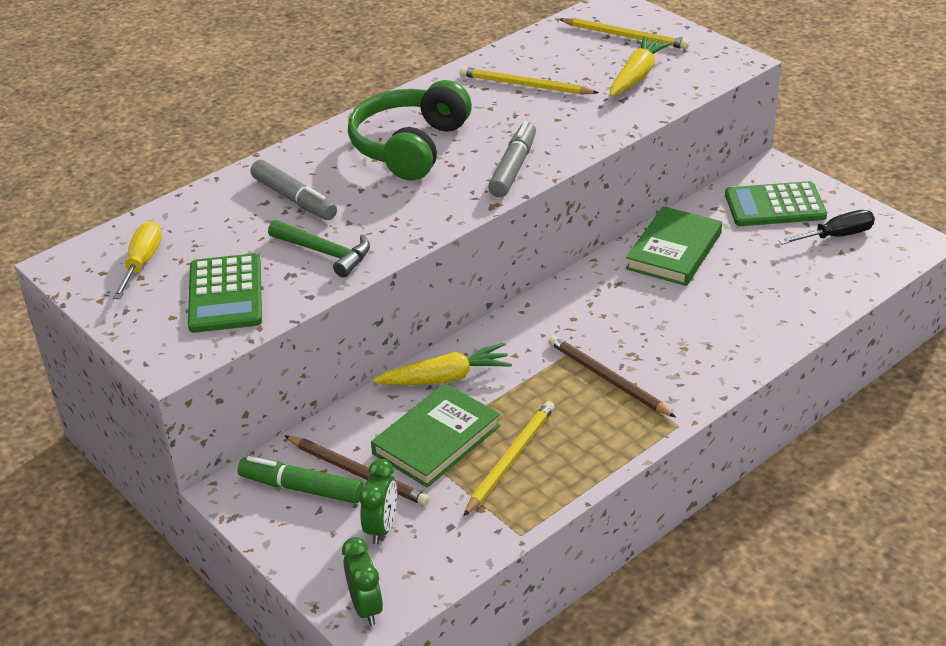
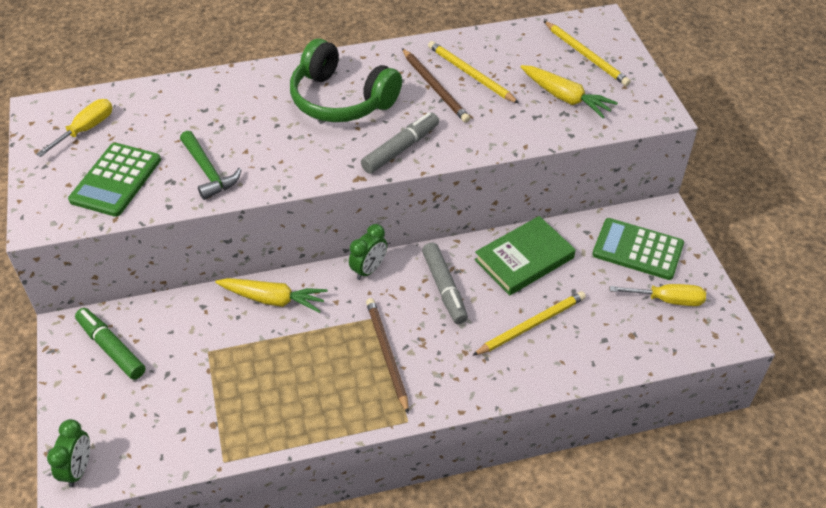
camera: 25 degrees right, 10 degrees up
grey marker [250,160,337,220] -> grey marker moved to [422,242,468,324]
brown pencil [285,436,430,506] -> brown pencil moved to [402,48,470,123]
green headphones [348,80,472,181] -> green headphones turned 105 degrees counterclockwise [290,38,402,122]
green clock [359,459,397,545] -> green clock moved to [349,224,387,280]
green book [371,383,501,488] -> none
yellow pencil [463,401,555,516] -> yellow pencil moved to [472,291,586,356]
yellow carrot [610,36,672,97] -> yellow carrot turned 75 degrees clockwise [521,65,618,118]
black screwdriver [778,210,875,245] -> yellow screwdriver [609,284,706,306]

